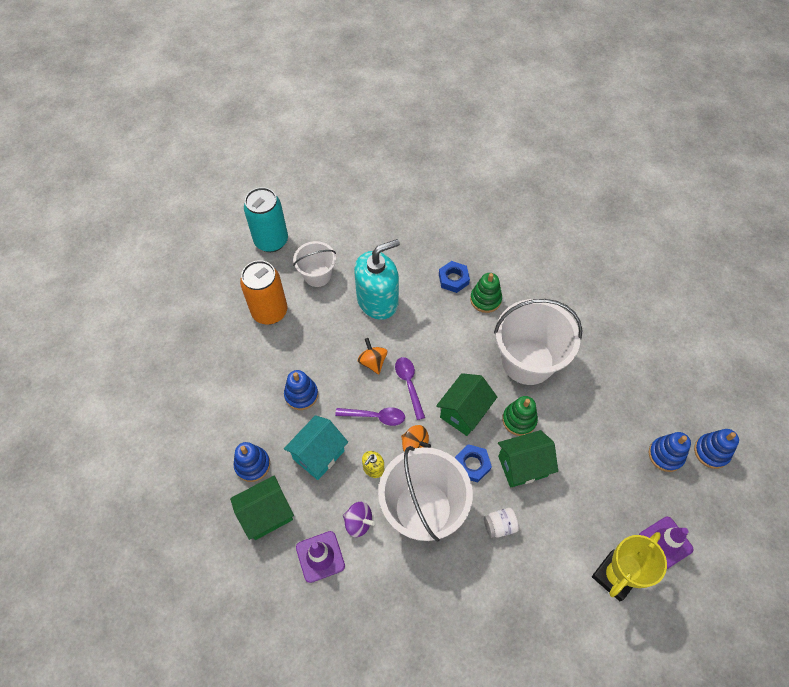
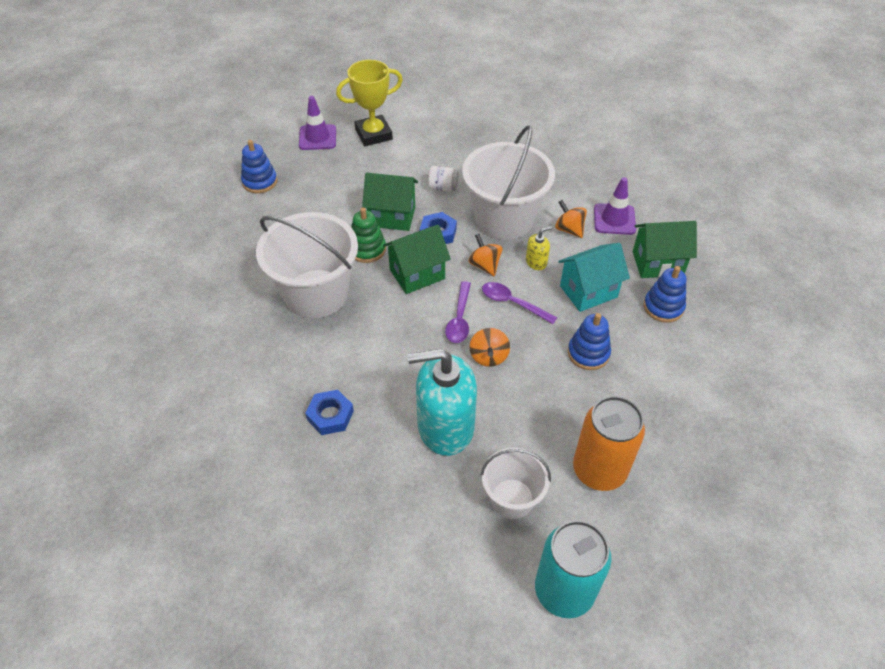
camera: 155 degrees left, 10 degrees down
purple spinning top [343,502,375,537] -> orange spinning top [555,200,587,238]
green stacking toy [470,273,502,313] -> none
blue stacking toy [694,429,739,469] -> none

